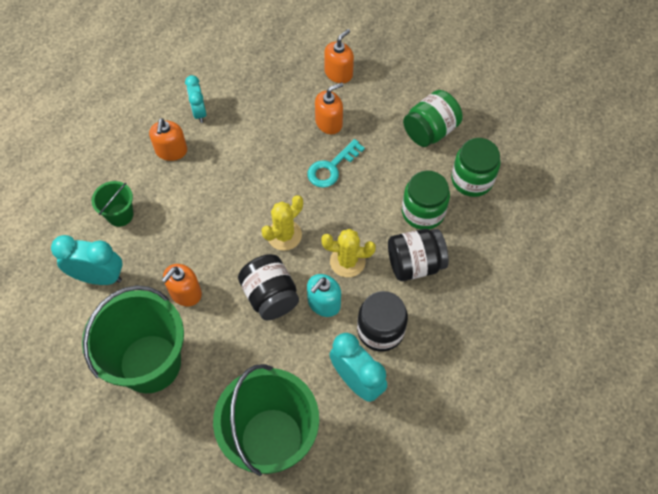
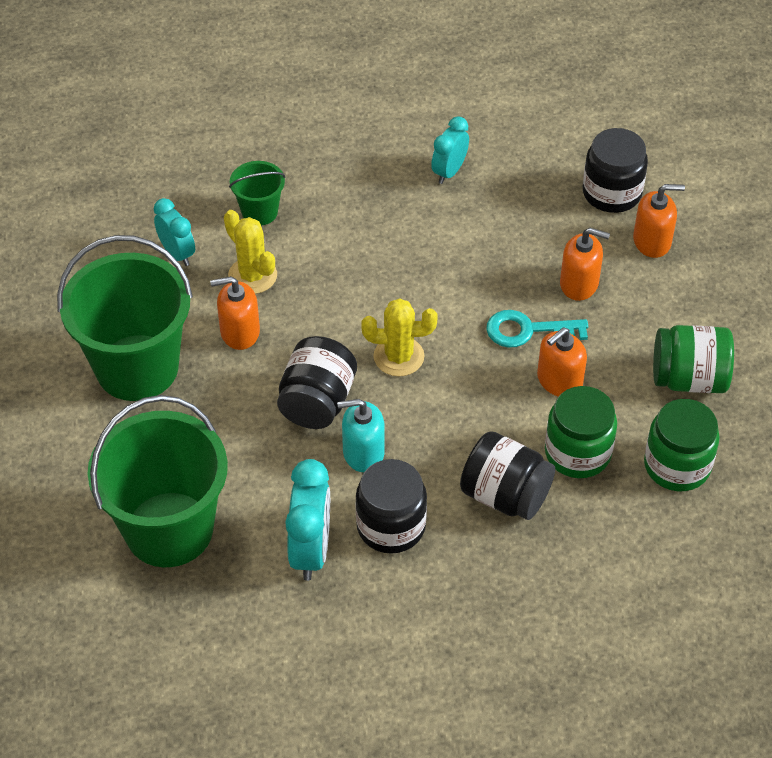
camera: 45 degrees right, 10 degrees down
turquoise clock [51,235,123,285] -> turquoise clock [154,198,195,266], size x0.65
orange soap dispenser [149,118,187,161] -> orange soap dispenser moved to [537,327,587,397]
yellow cactus [321,229,376,277] -> yellow cactus moved to [224,210,277,294]
none -> black jar [583,128,648,213]

